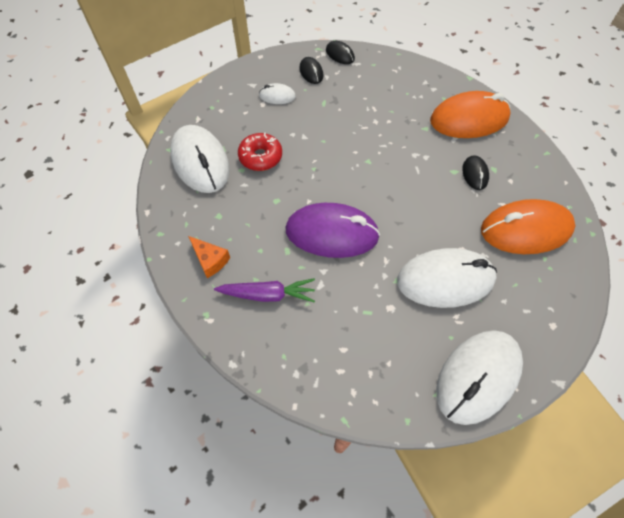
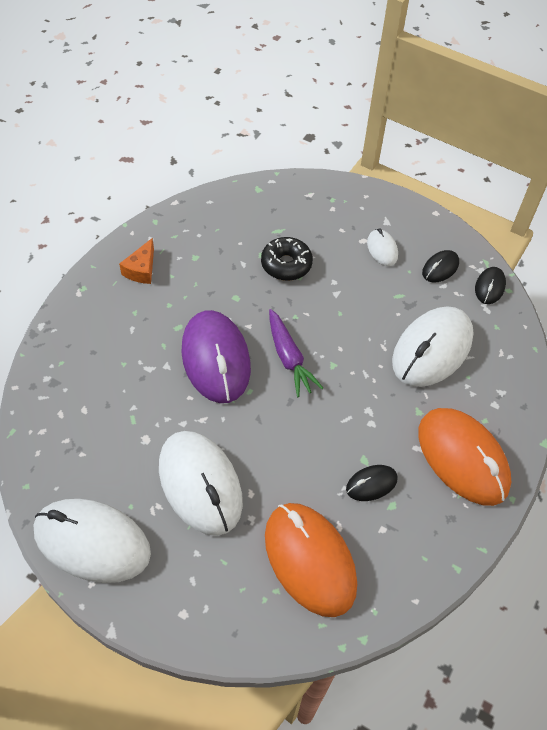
camera: 65 degrees right, 5 degrees down
white mouse [170,125,230,193] -> white mouse moved to [392,307,474,387]
purple carrot [214,278,315,302] -> purple carrot moved to [269,309,323,397]
red donut [238,132,282,171] -> black donut [261,237,313,281]

